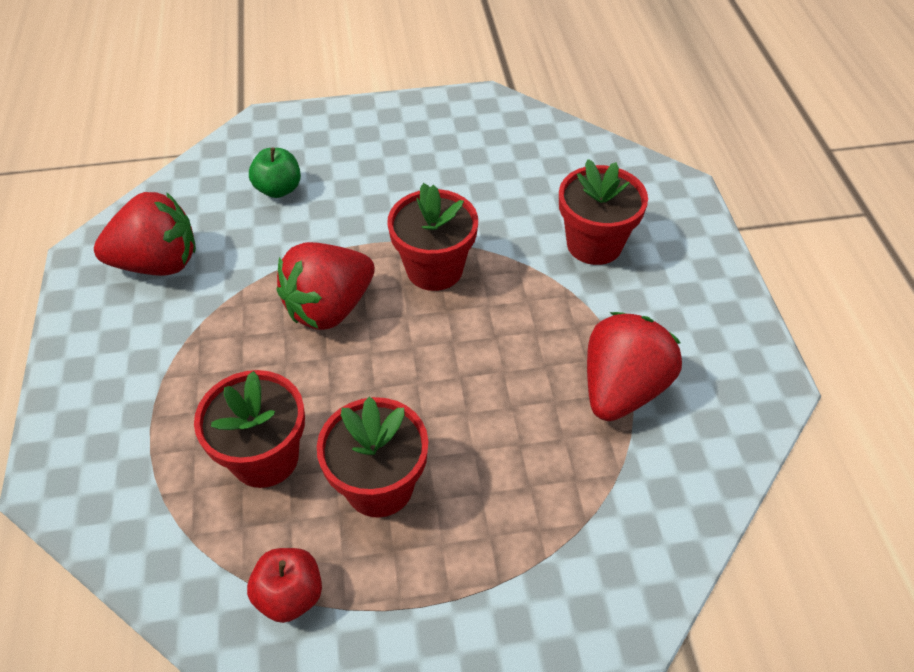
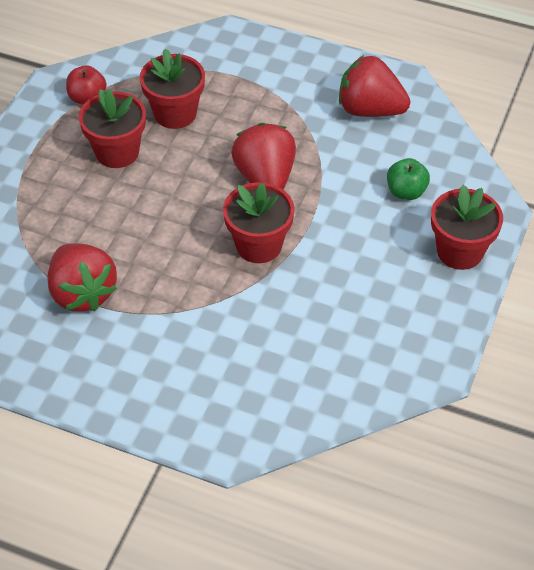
camera: 120 degrees right, 0 degrees up
red strawberry [94,192,196,276] -> red strawberry turned 90 degrees clockwise [339,55,410,117]
red flower pot [559,159,648,265] -> red flower pot moved to [431,185,503,270]

